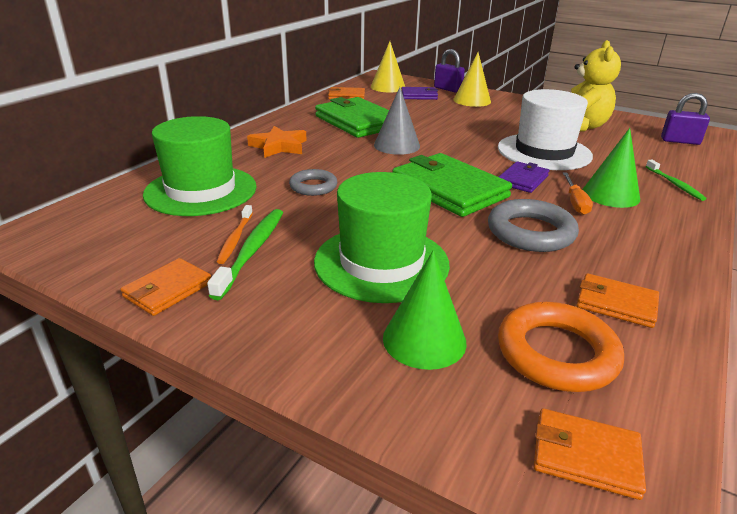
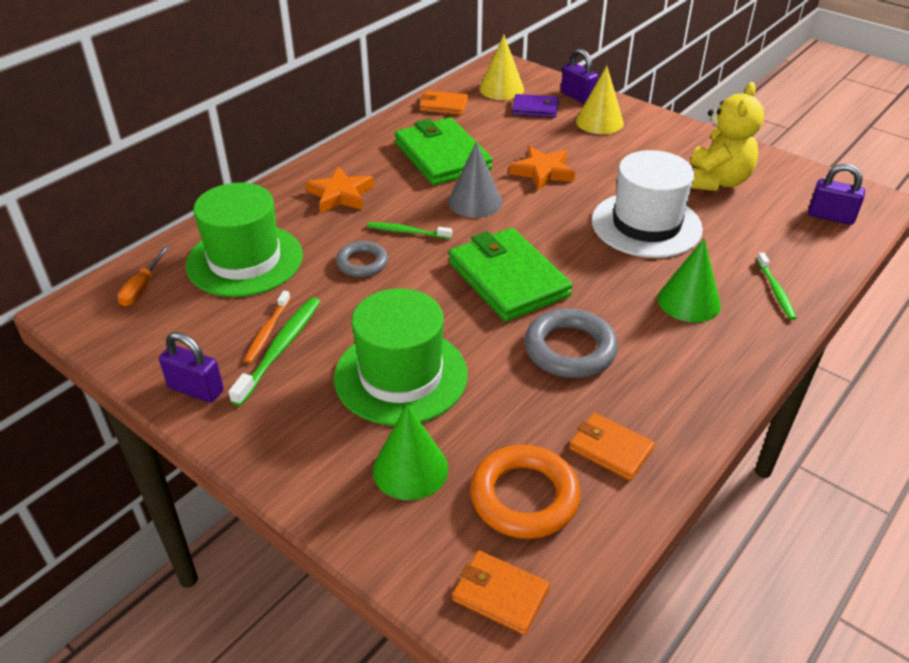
camera: 10 degrees right, 10 degrees up
orange wallet [121,258,211,316] -> purple padlock [159,332,224,403]
purple wallet [499,161,549,193] -> none
orange screwdriver [563,172,593,215] -> orange screwdriver moved to [117,246,170,306]
none -> green toothbrush [367,222,452,239]
none -> orange star [509,146,575,191]

